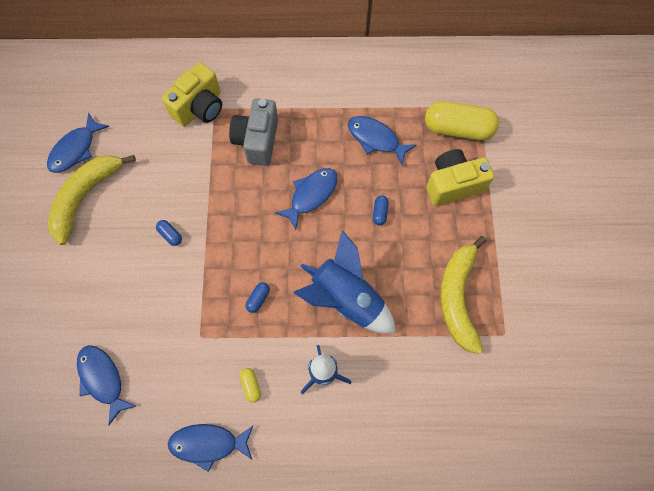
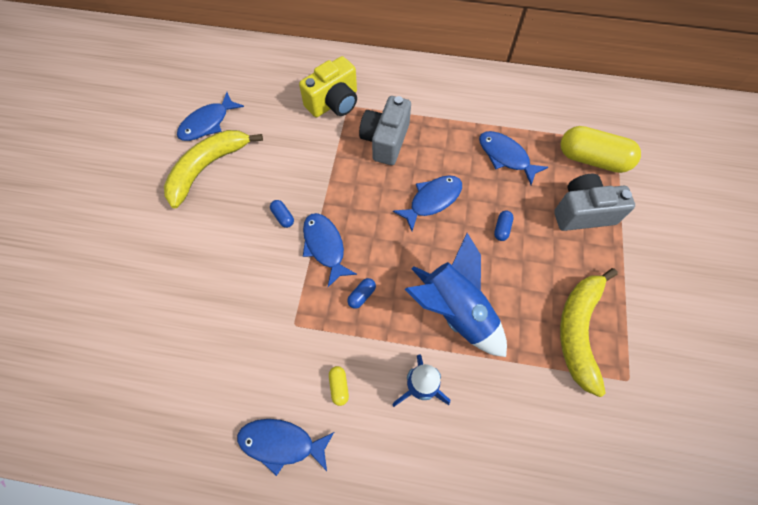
camera: 10 degrees right, 5 degrees down
blue fish [77,345,136,426] -> blue fish moved to [303,213,357,287]
yellow camera [426,149,494,206] -> grey camera [554,174,635,231]

